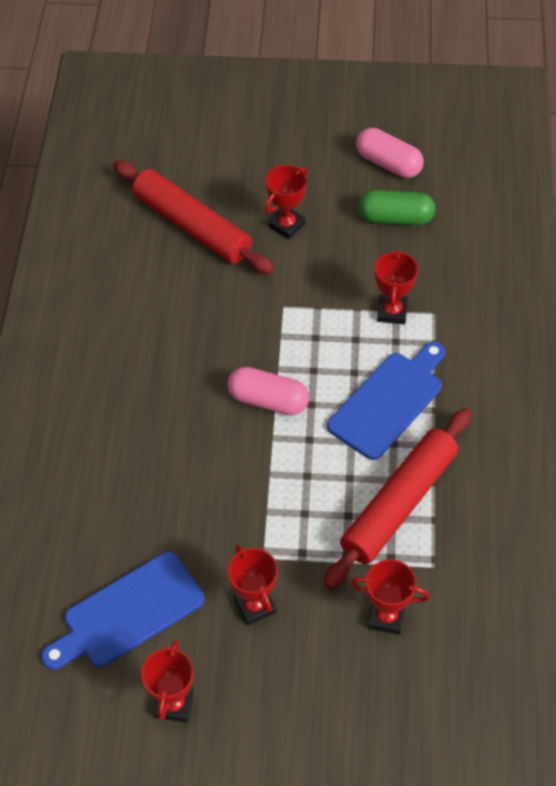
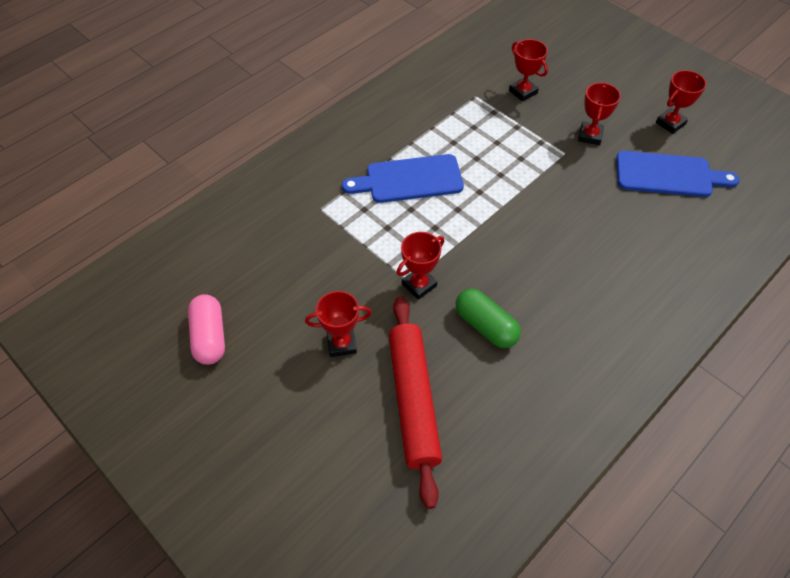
camera: 140 degrees left, 0 degrees up
pink capsule [228,367,309,415] -> none
red rolling pin [324,408,472,589] -> none
green capsule [359,190,436,225] -> green capsule moved to [456,289,521,348]
red trophy [375,249,418,324] -> red trophy moved to [396,232,444,300]

